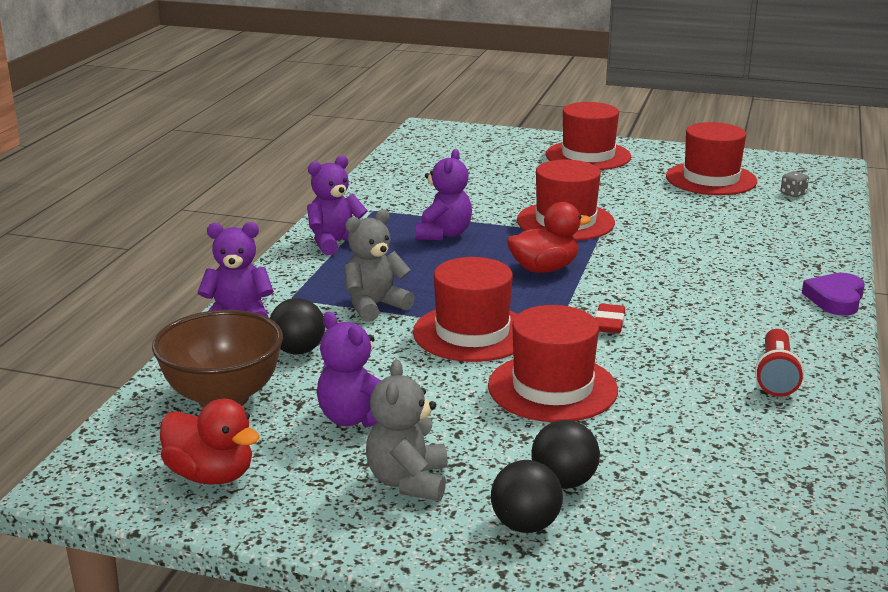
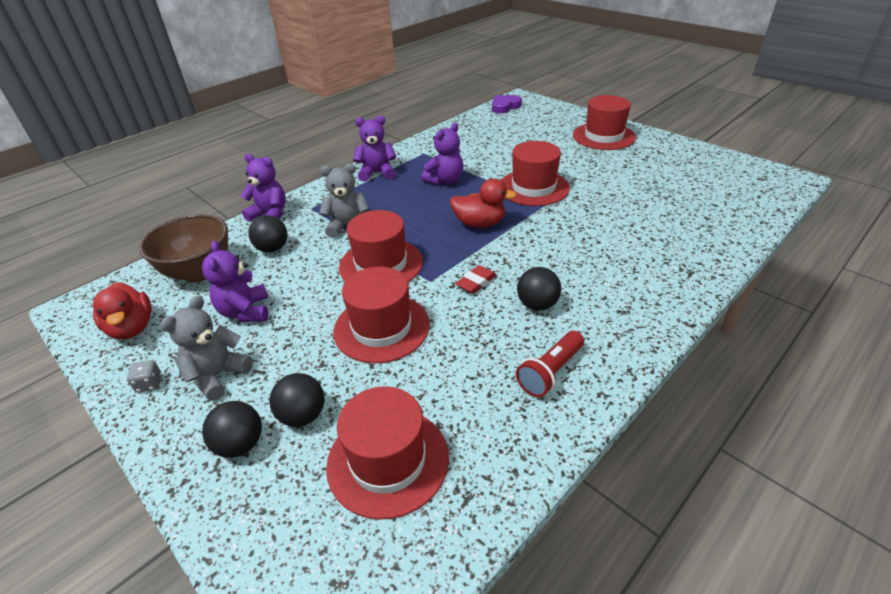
camera: 30 degrees right, 15 degrees up
red hat [666,122,757,195] -> red hat moved to [326,386,449,520]
grey dice [781,171,809,197] -> grey dice moved to [127,360,162,393]
purple heart [802,273,865,316] -> purple heart moved to [492,95,522,113]
none -> black ball [517,267,561,311]

